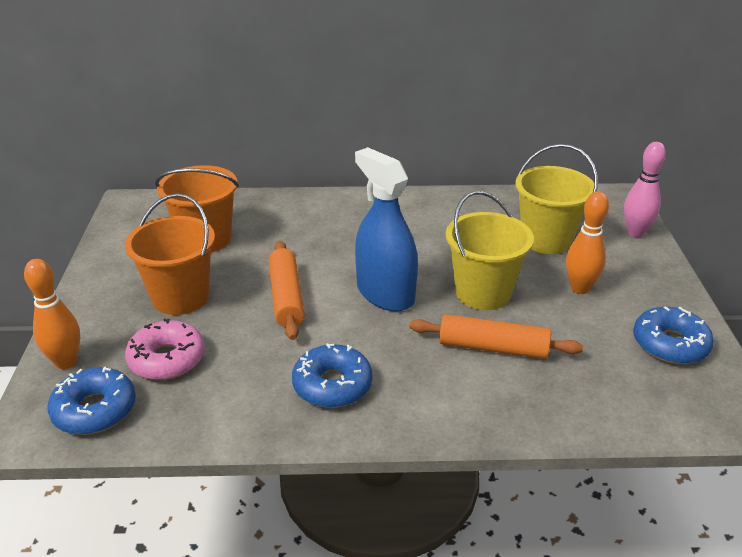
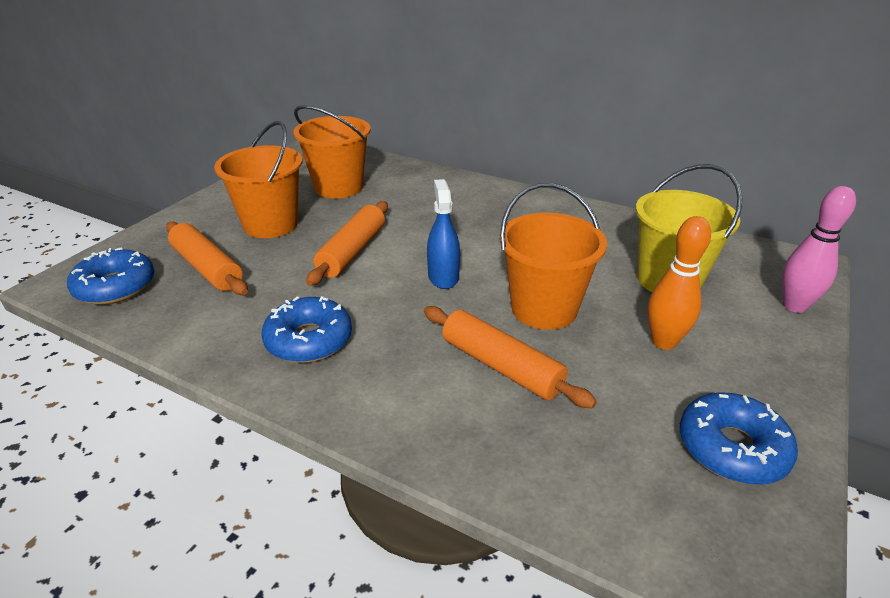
camera: 30 degrees right, 0 degrees up
orange bowling pin [24,259,80,369] -> none
pink donut [125,319,205,380] -> orange rolling pin [166,221,248,295]
blue spray bottle [355,147,418,311] -> blue spray bottle [427,179,460,289], size x0.59
yellow bucket [446,191,534,310] -> orange bucket [499,183,607,330]

